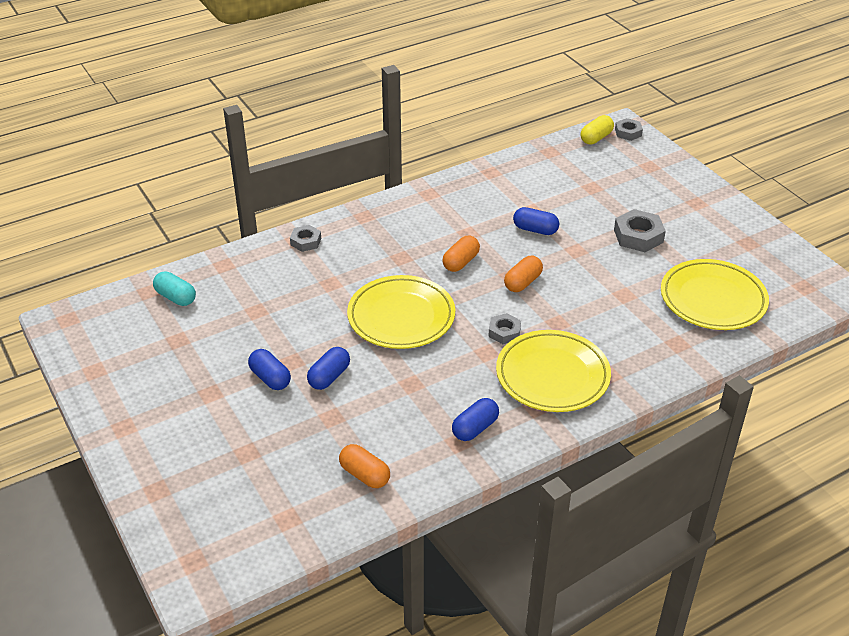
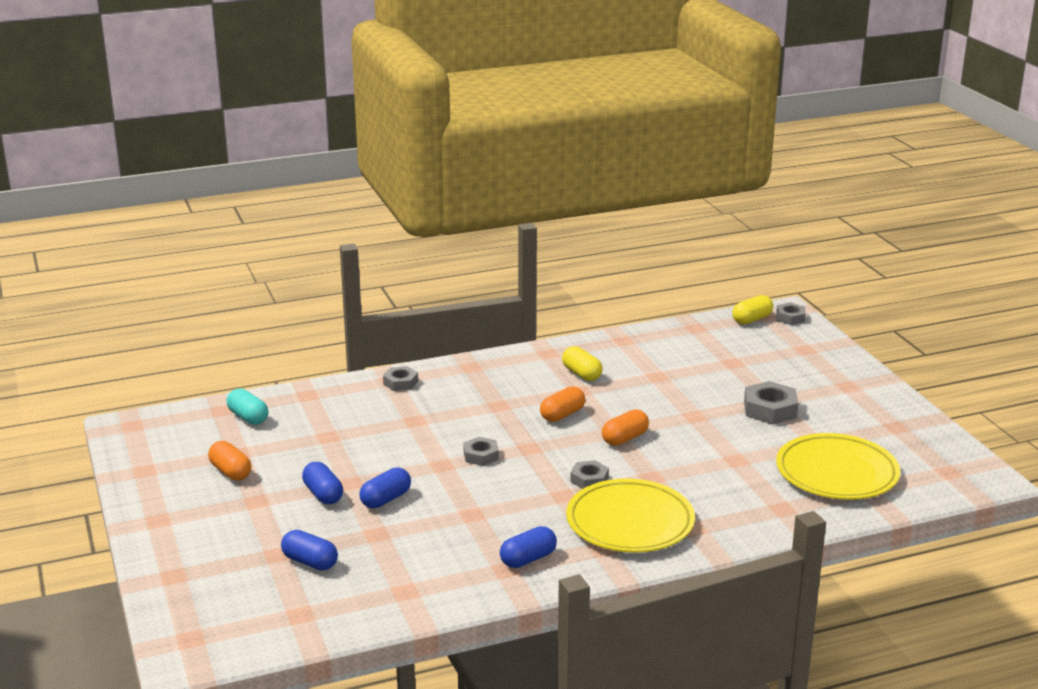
camera: 10 degrees right, 15 degrees down
orange capsule [339,444,390,488] -> orange capsule moved to [208,441,251,481]
yellow plate [347,275,455,349] -> grey nut [463,437,499,466]
blue capsule [513,207,559,235] -> blue capsule moved to [281,530,338,570]
none -> yellow capsule [562,346,603,381]

